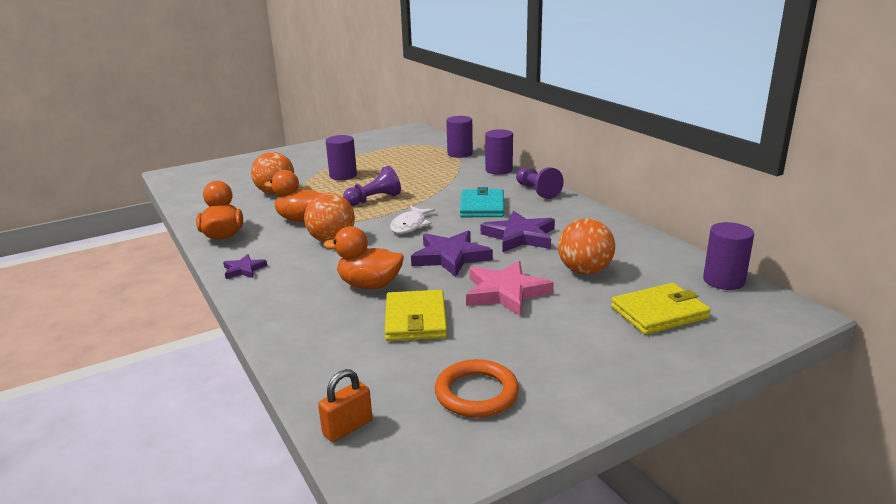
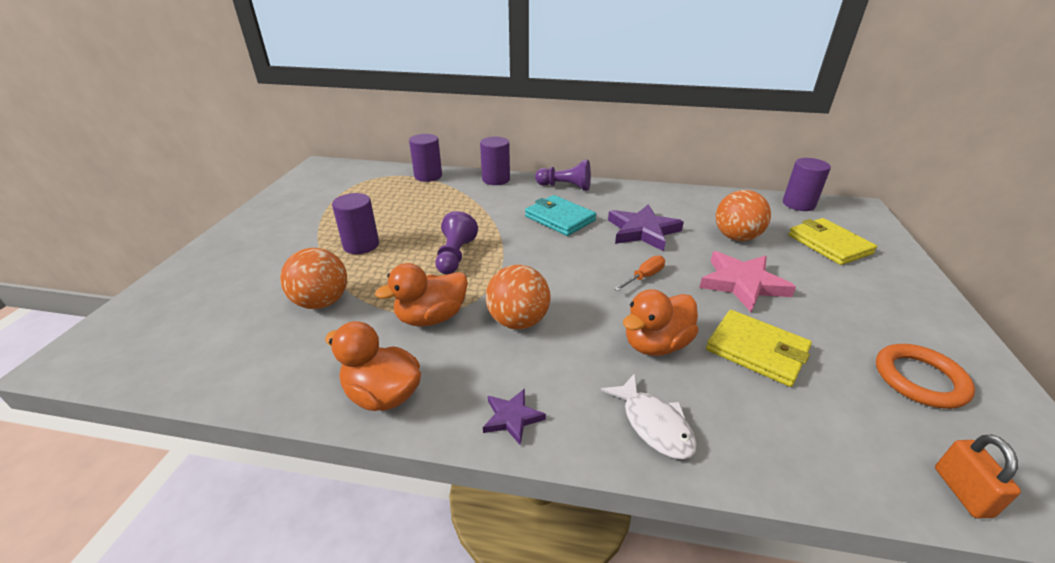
camera: 50 degrees left, 10 degrees up
white fish [390,206,435,234] -> white fish moved to [601,373,697,459]
purple star [411,230,493,277] -> orange screwdriver [614,256,665,291]
yellow wallet [611,283,711,335] -> yellow wallet turned 45 degrees counterclockwise [788,218,877,265]

